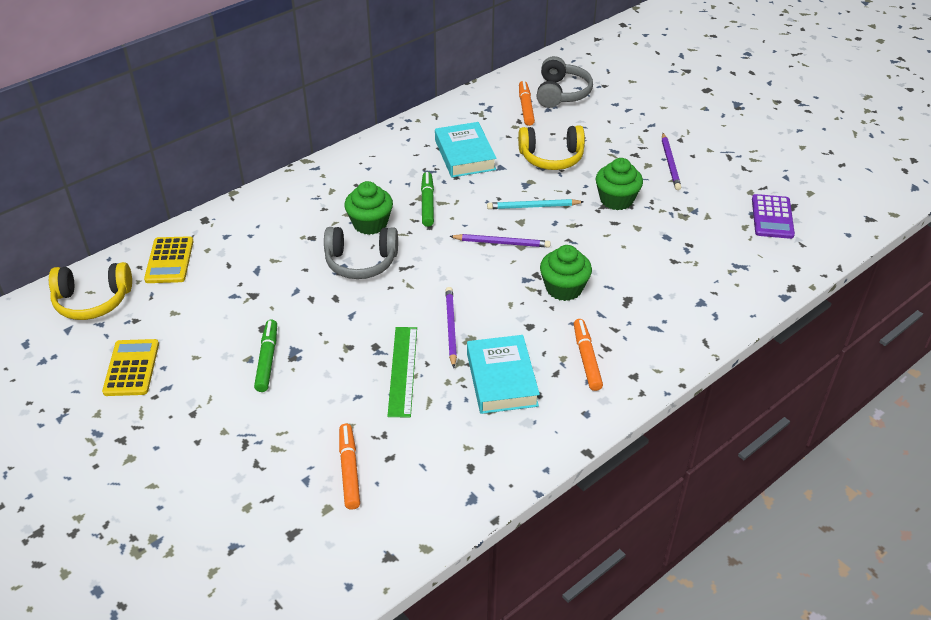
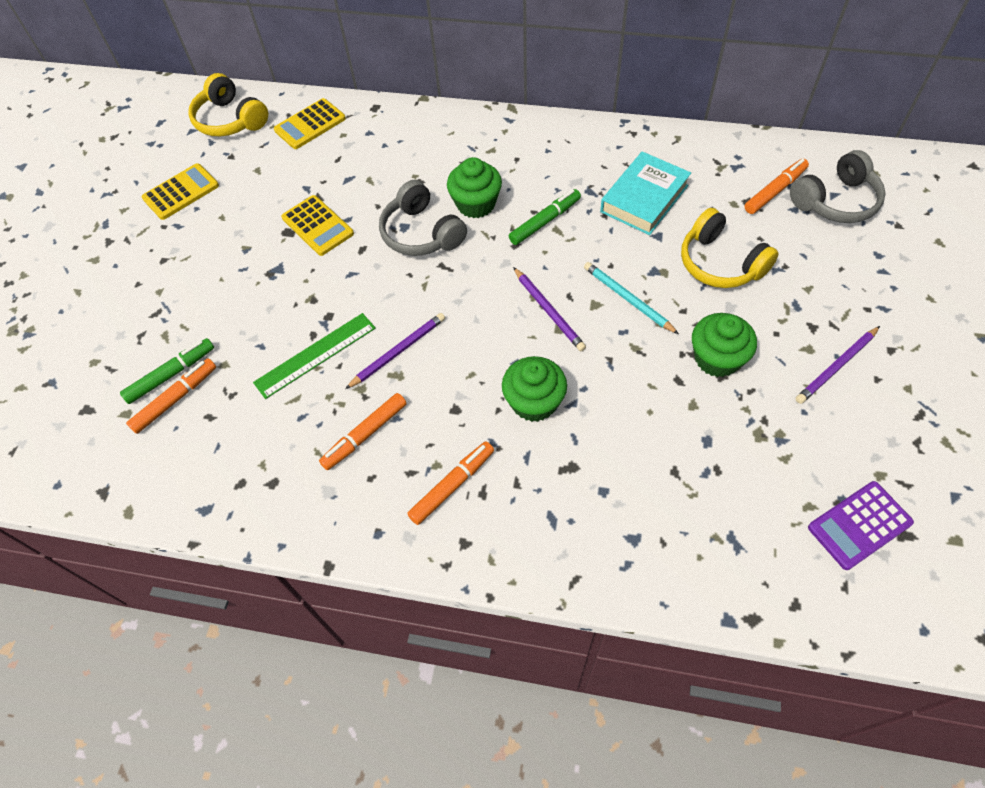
camera: 55 degrees right, 15 degrees up
green marker [254,320,277,392] -> green marker moved to [120,338,214,404]
turquoise book [467,335,540,414] -> orange marker [319,393,407,470]
none -> yellow calculator [281,195,354,256]

